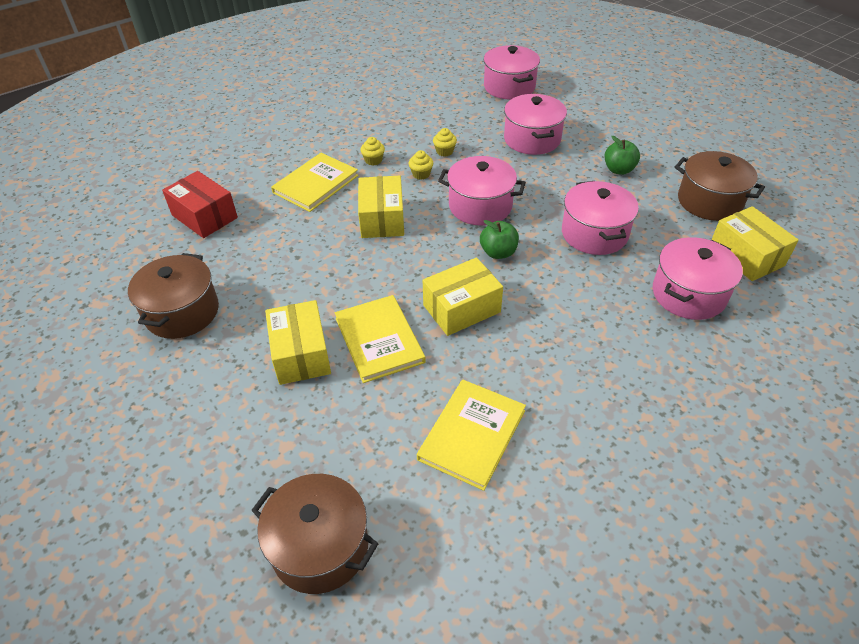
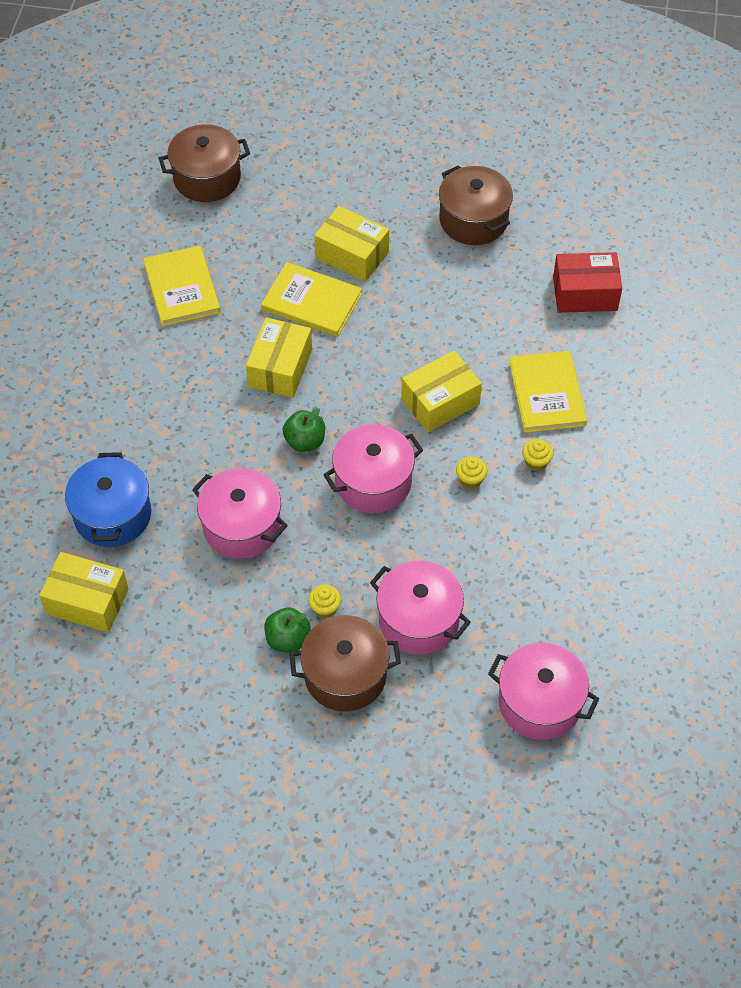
camera: 135 degrees right, 10 degrees up
yellow box [358,176,404,238] -> yellow box turned 75 degrees counterclockwise [401,350,482,432]
yellow cupcake [433,128,457,157] -> yellow cupcake moved to [308,585,341,618]
pink pot [653,237,743,320] -> blue pot [65,452,151,547]
brown pot [675,151,765,221] -> brown pot moved to [289,615,401,712]

